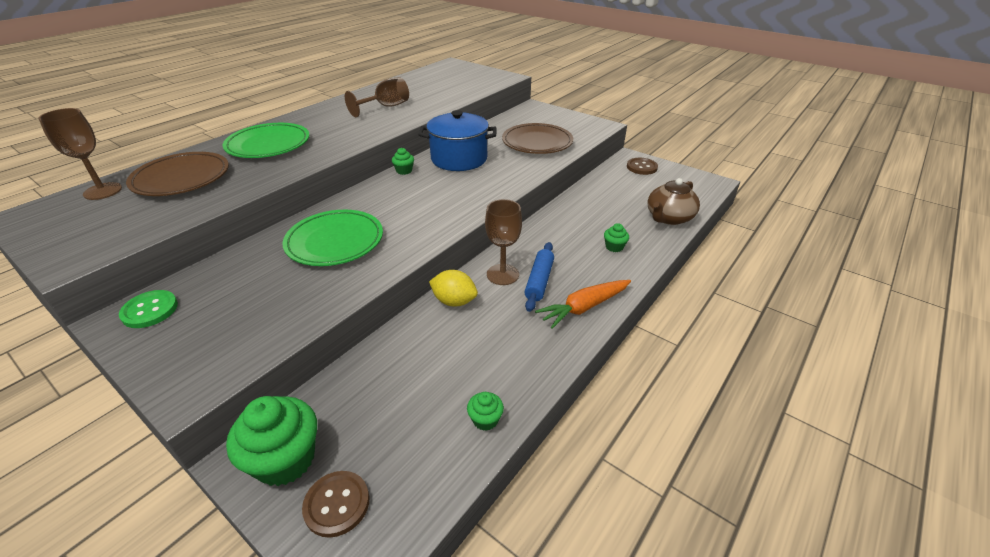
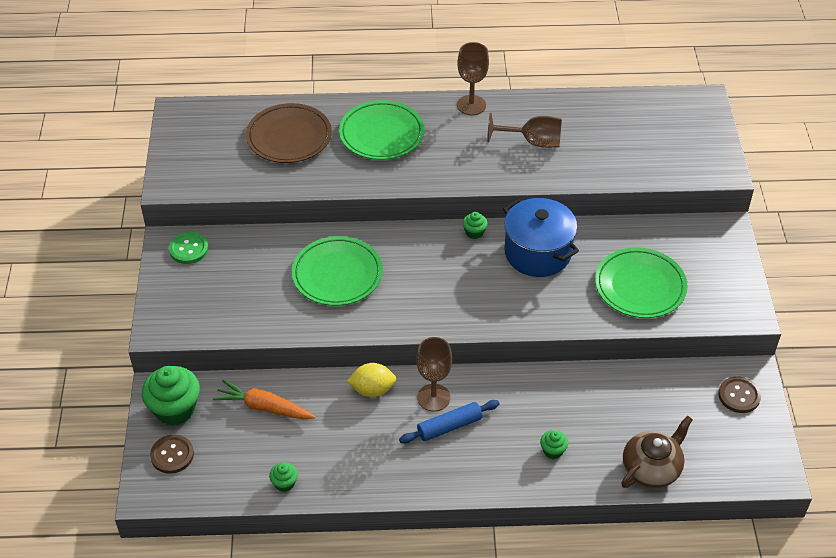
camera: 50 degrees right, 10 degrees up
brown goblet [38,108,122,200] -> brown goblet moved to [457,42,489,115]
yellow lemon [429,270,478,306] -> yellow lemon turned 75 degrees counterclockwise [347,363,396,397]
brown plate [502,123,573,154] -> green plate [595,247,688,318]
orange carrot [535,280,631,329] -> orange carrot moved to [213,380,316,419]
brown teapot [647,178,700,225] -> brown teapot turned 135 degrees clockwise [621,416,693,488]

